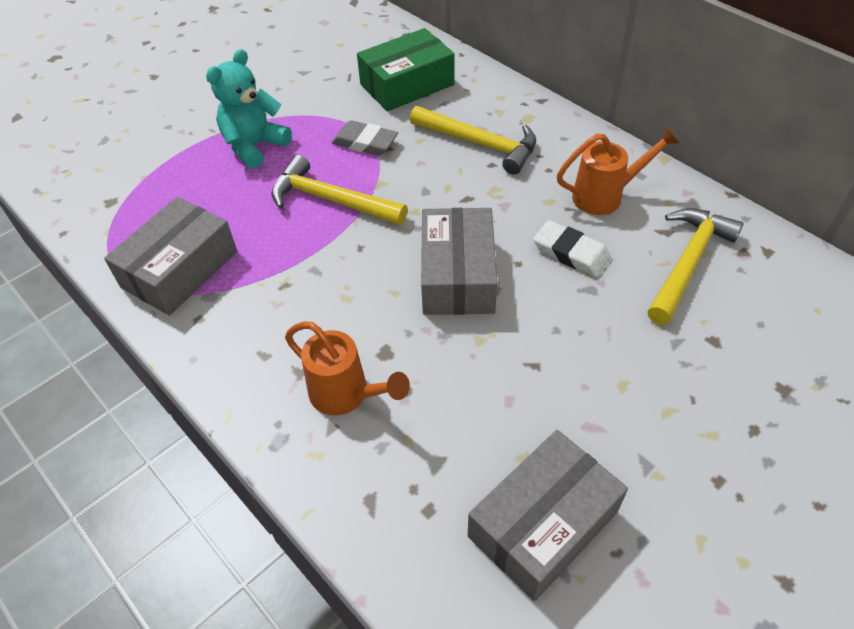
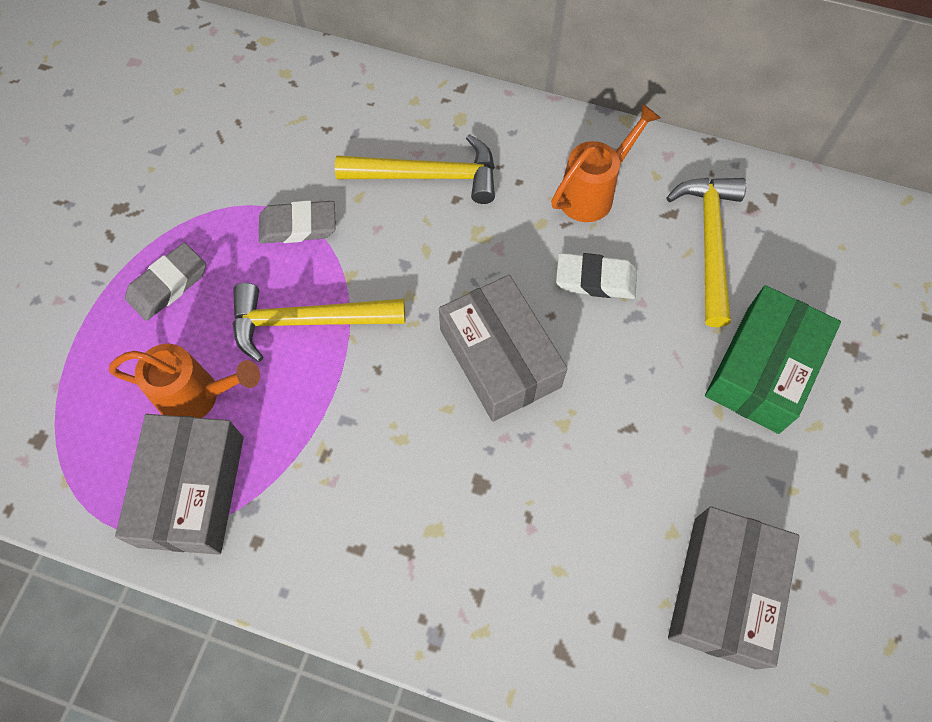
camera: 30 degrees left, 15 degrees up
turquoise teddy bear [206,49,292,169] -> grey eraser [125,242,206,321]
orange watering can [285,321,410,415] -> orange watering can moved to [109,344,260,418]
green box [357,28,455,112] -> green box moved to [705,285,841,434]

